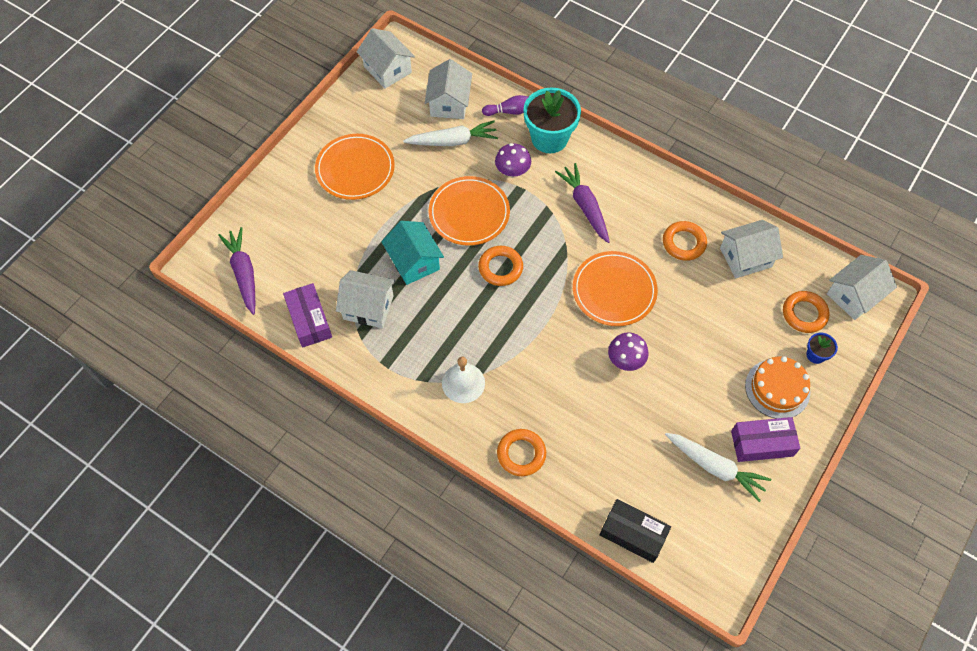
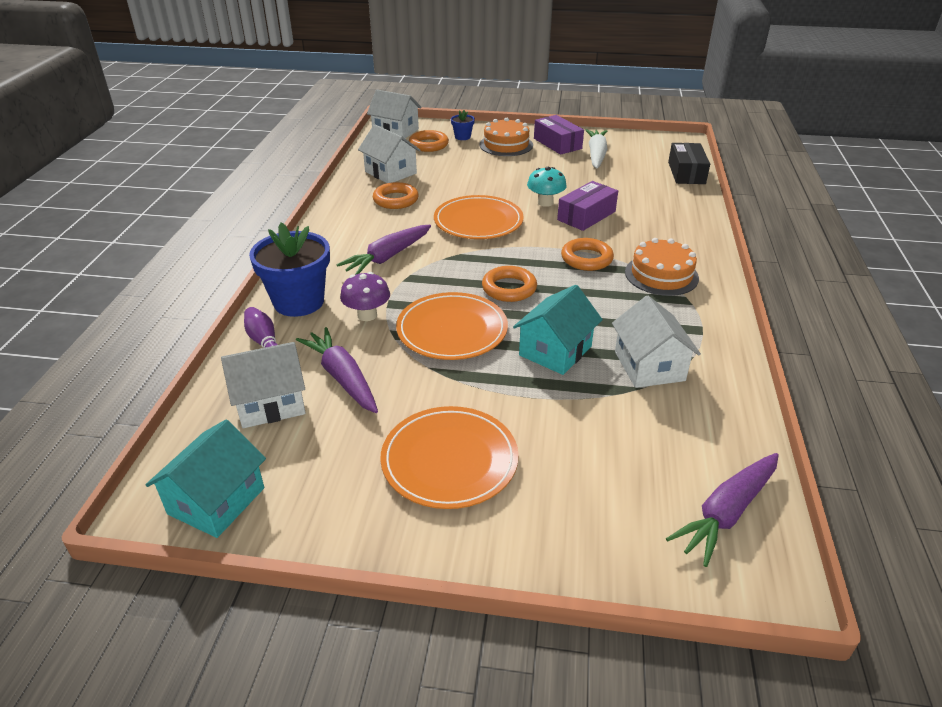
camera: 115 degrees left, 25 degrees down
purple box [283,283,332,348] -> purple box moved to [557,181,618,231]
white house [357,28,415,89] -> turquoise house [145,420,266,538]
white carrot [403,121,498,146] -> purple carrot [296,327,378,413]
white bell [442,357,485,403] -> orange cake [625,238,699,296]
orange ring [497,429,546,476] -> orange ring moved to [561,238,614,271]
turquoise flower pot [523,88,581,153] -> blue flower pot [249,223,330,317]
purple mushroom [608,333,649,371] -> turquoise mushroom [527,167,567,207]

